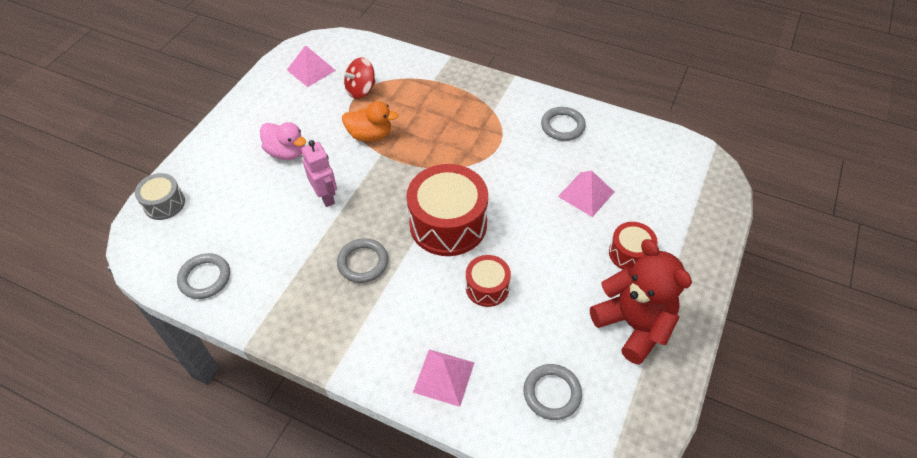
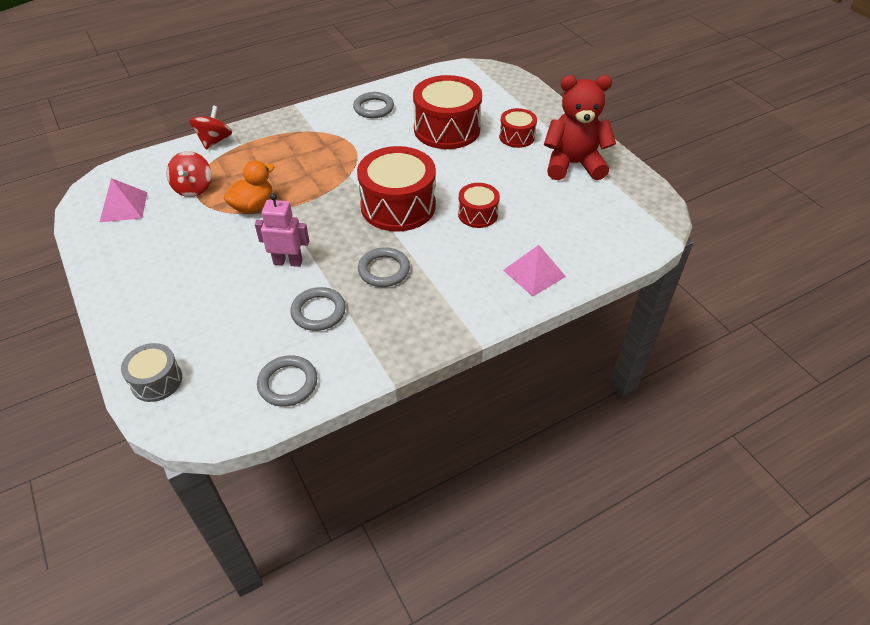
camera: 55 degrees left, 5 degrees down
pink duck [260,122,306,160] -> none
grey ring [523,364,582,420] -> grey ring moved to [290,287,346,331]
pink pyramid [558,171,614,217] -> red drum [413,75,482,149]
none -> red spinning top [189,105,232,150]

